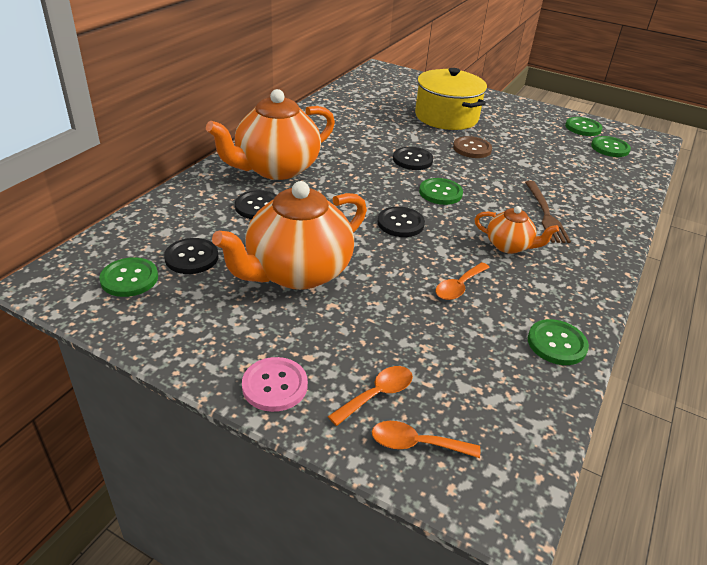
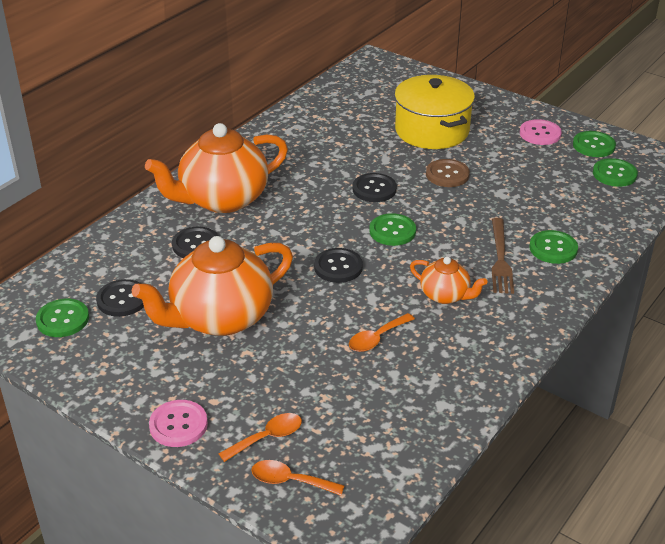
camera: 10 degrees right, 0 degrees up
green button [528,319,589,365] -> green button moved to [529,230,578,264]
none -> pink button [520,119,562,145]

